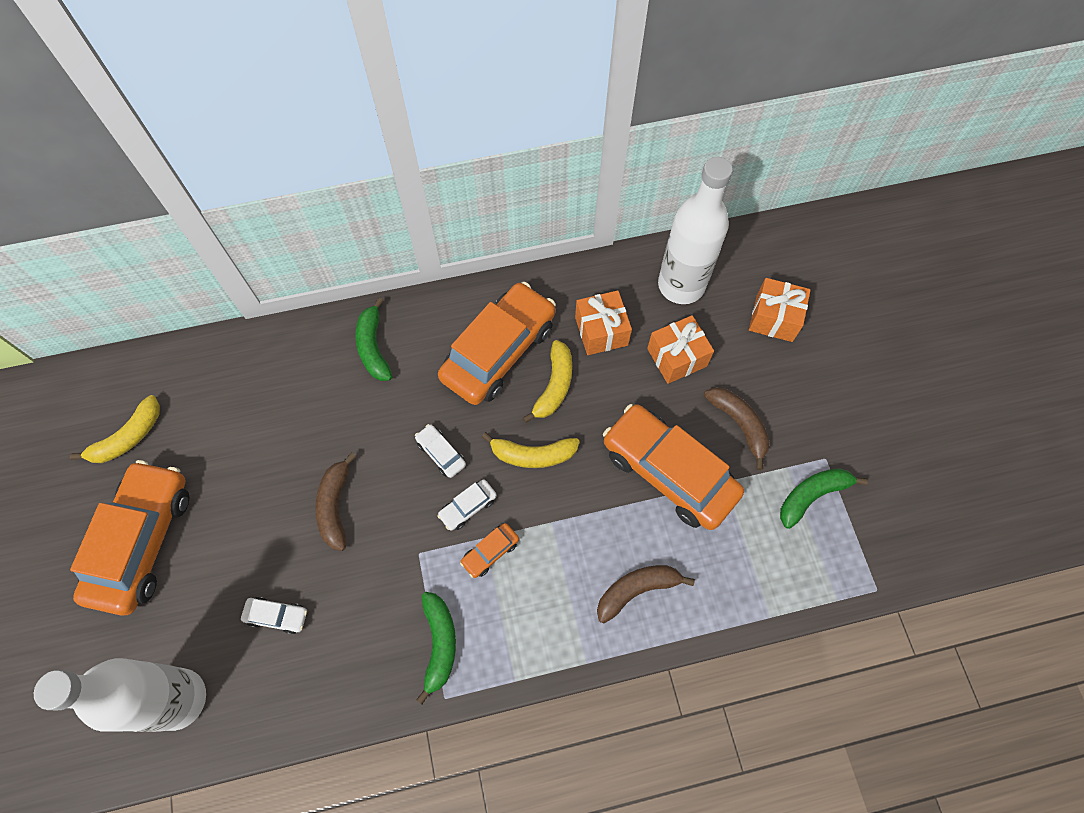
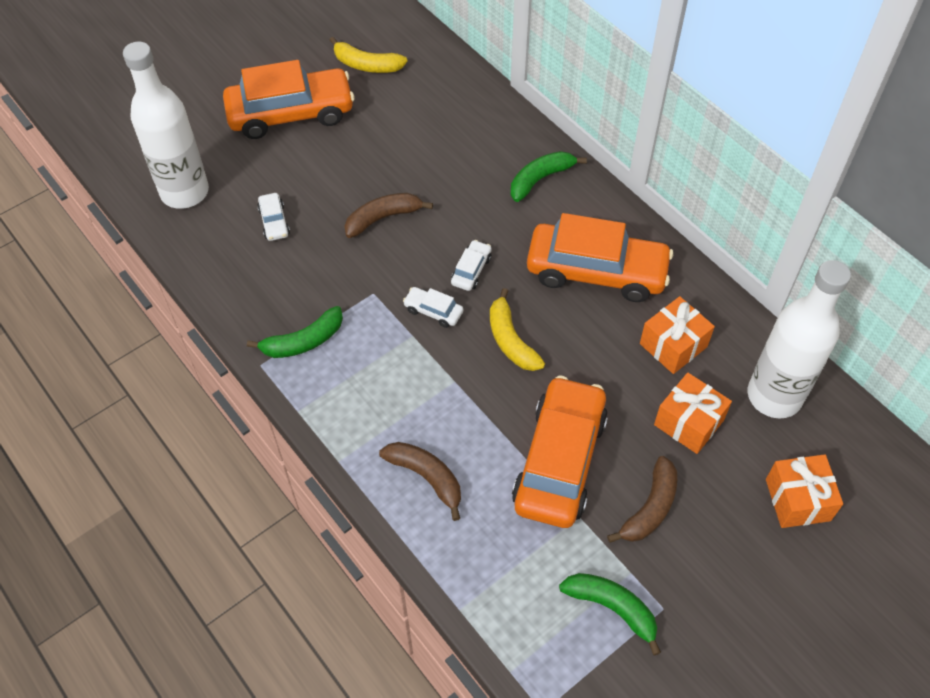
camera: 65 degrees right, 10 degrees down
orange car [460,523,519,578] -> none
yellow banana [523,340,572,423] -> none

